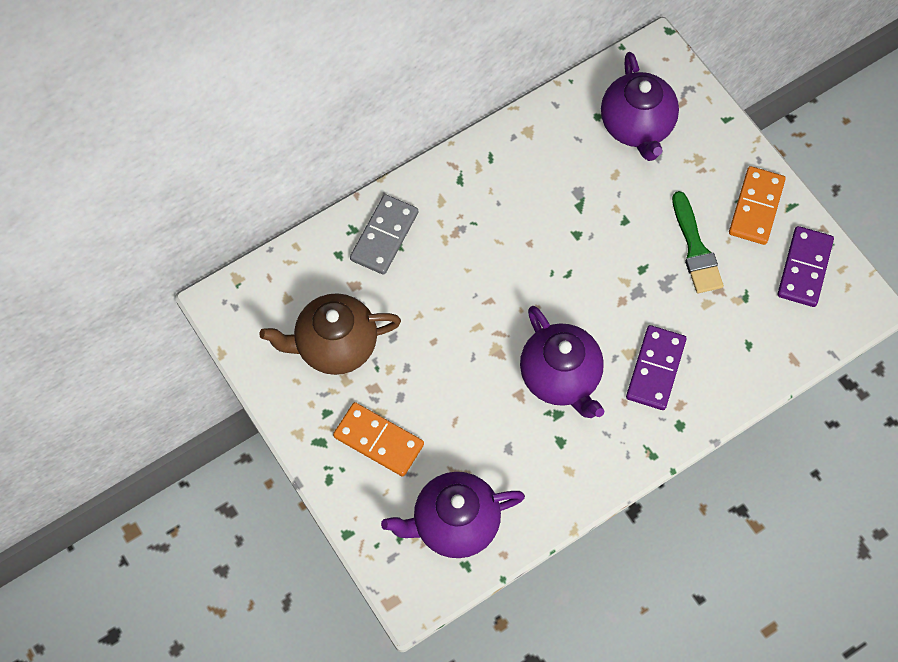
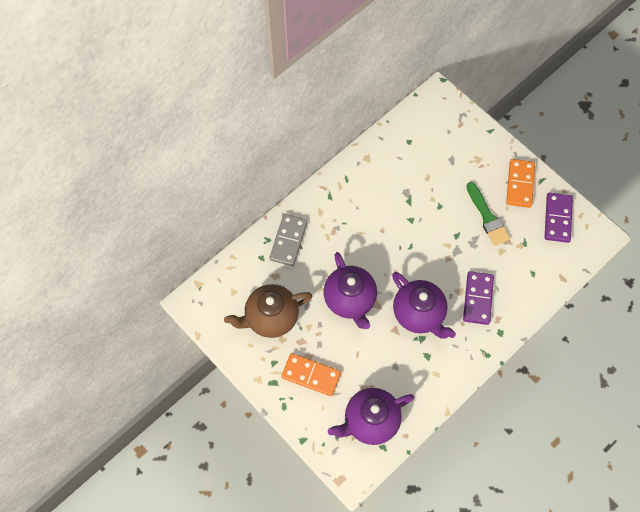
camera: 10 degrees left, 0 degrees up
purple teapot [601,52,679,161] -> purple teapot moved to [324,252,377,329]

